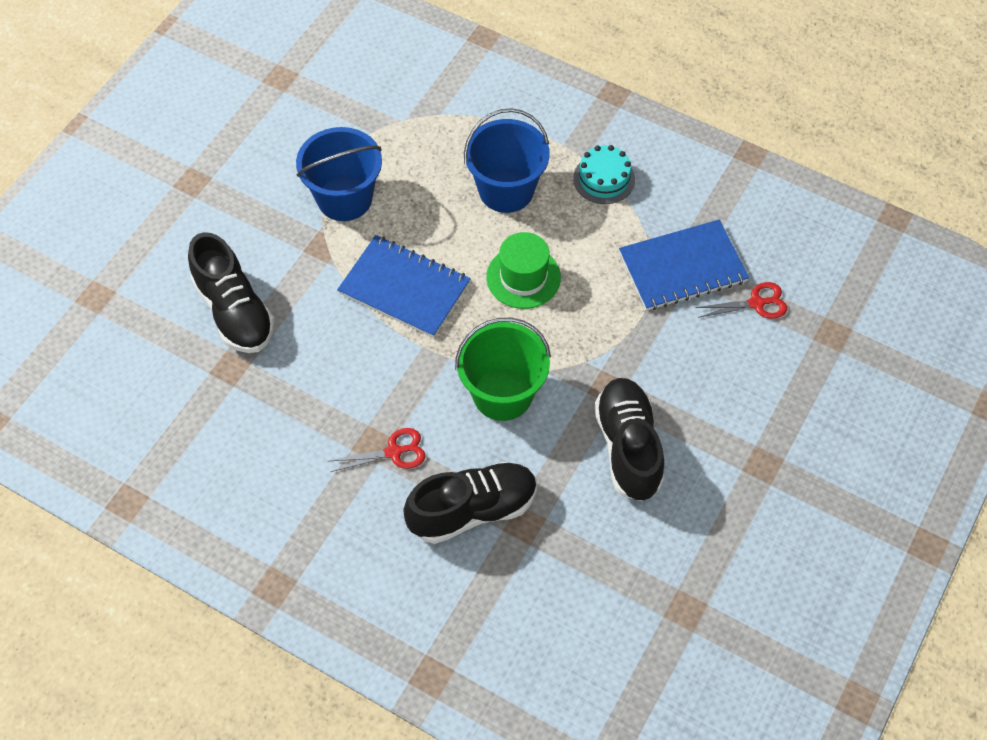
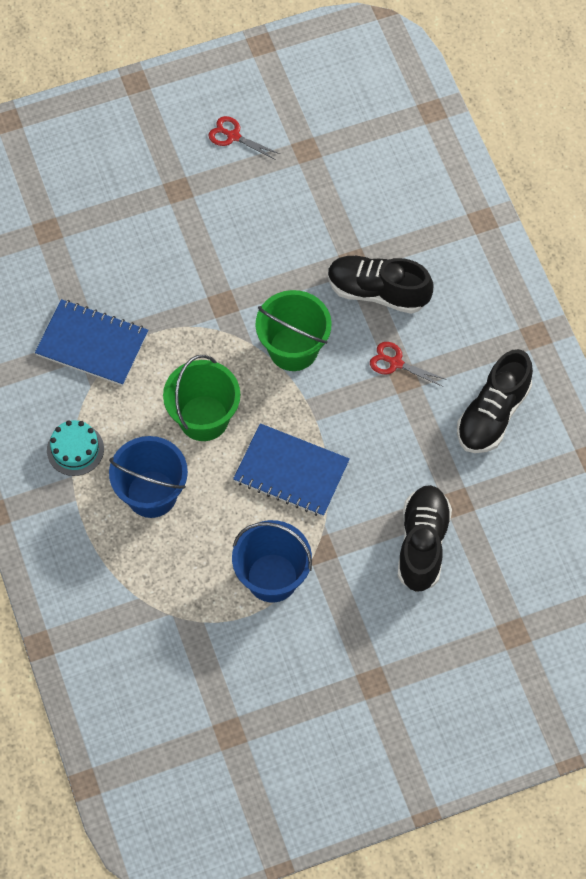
camera: 140 degrees left, 5 degrees up
blue notebook [337,235,471,338] -> blue notebook turned 45 degrees counterclockwise [233,423,350,517]
green hat [486,232,561,309] -> green bucket [163,355,240,441]
black shoe [594,378,664,501] -> black shoe moved to [457,349,533,453]
red scissors [695,282,787,319] -> red scissors moved to [208,116,280,160]

